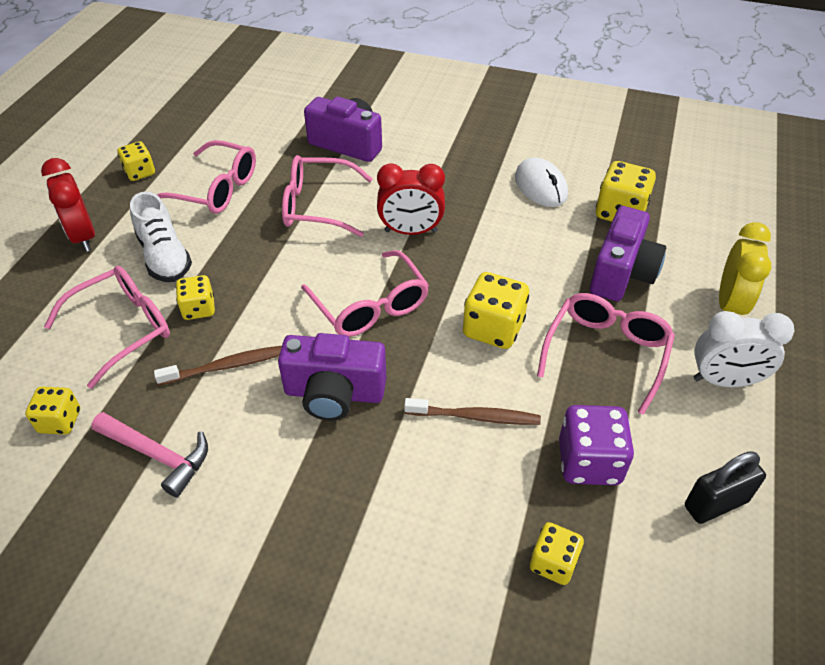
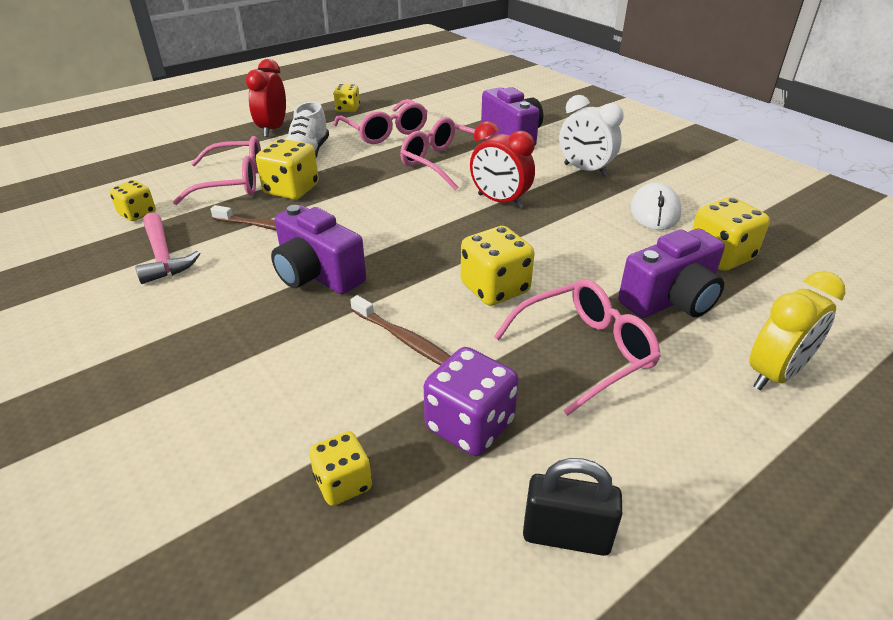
camera: 35 degrees right, 10 degrees down
yellow dice [176,275,215,320] -> yellow dice [256,139,319,200], size x1.60
pink glasses [301,250,429,337] -> none
white clock [693,311,795,387] -> white clock moved to [559,95,624,176]

